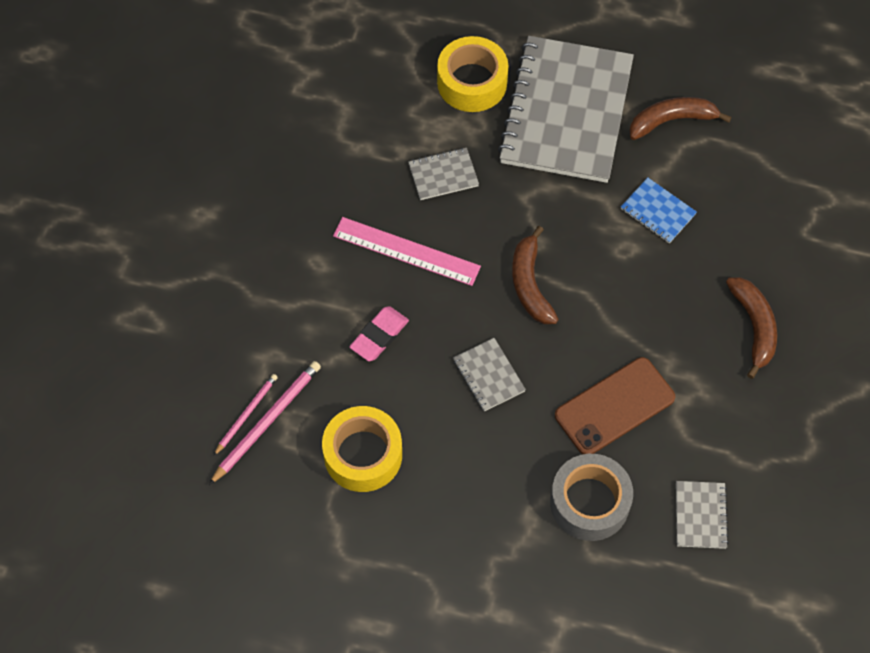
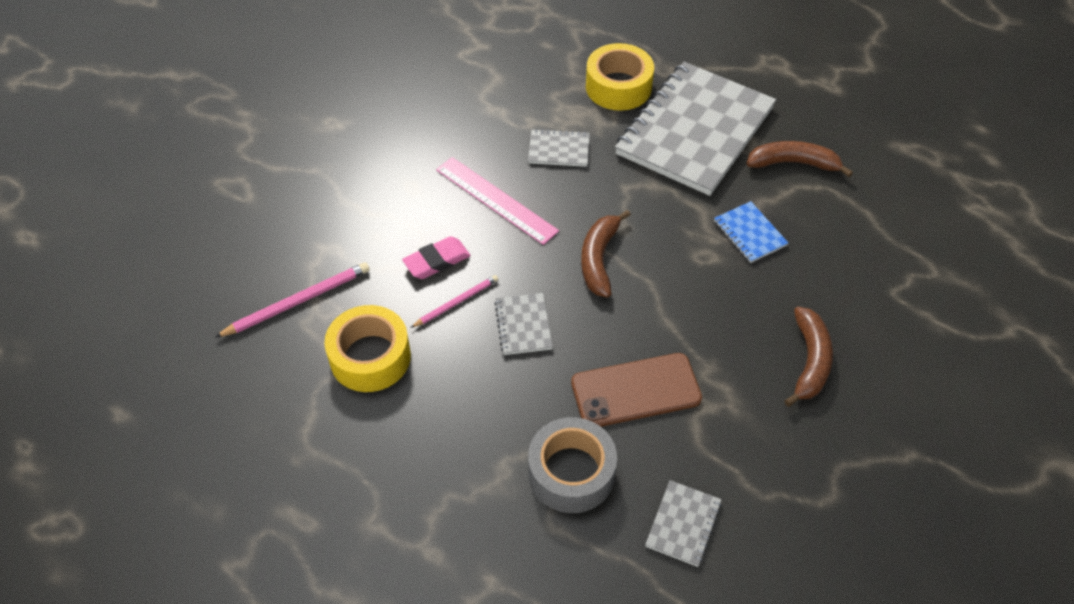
camera: 20 degrees right, 10 degrees down
pink pencil [214,374,278,456] -> pink pencil moved to [410,275,498,328]

